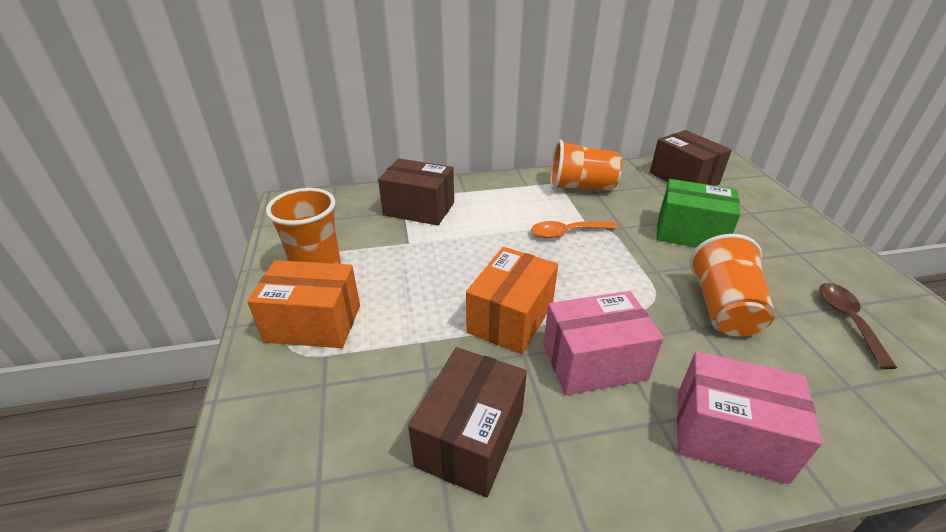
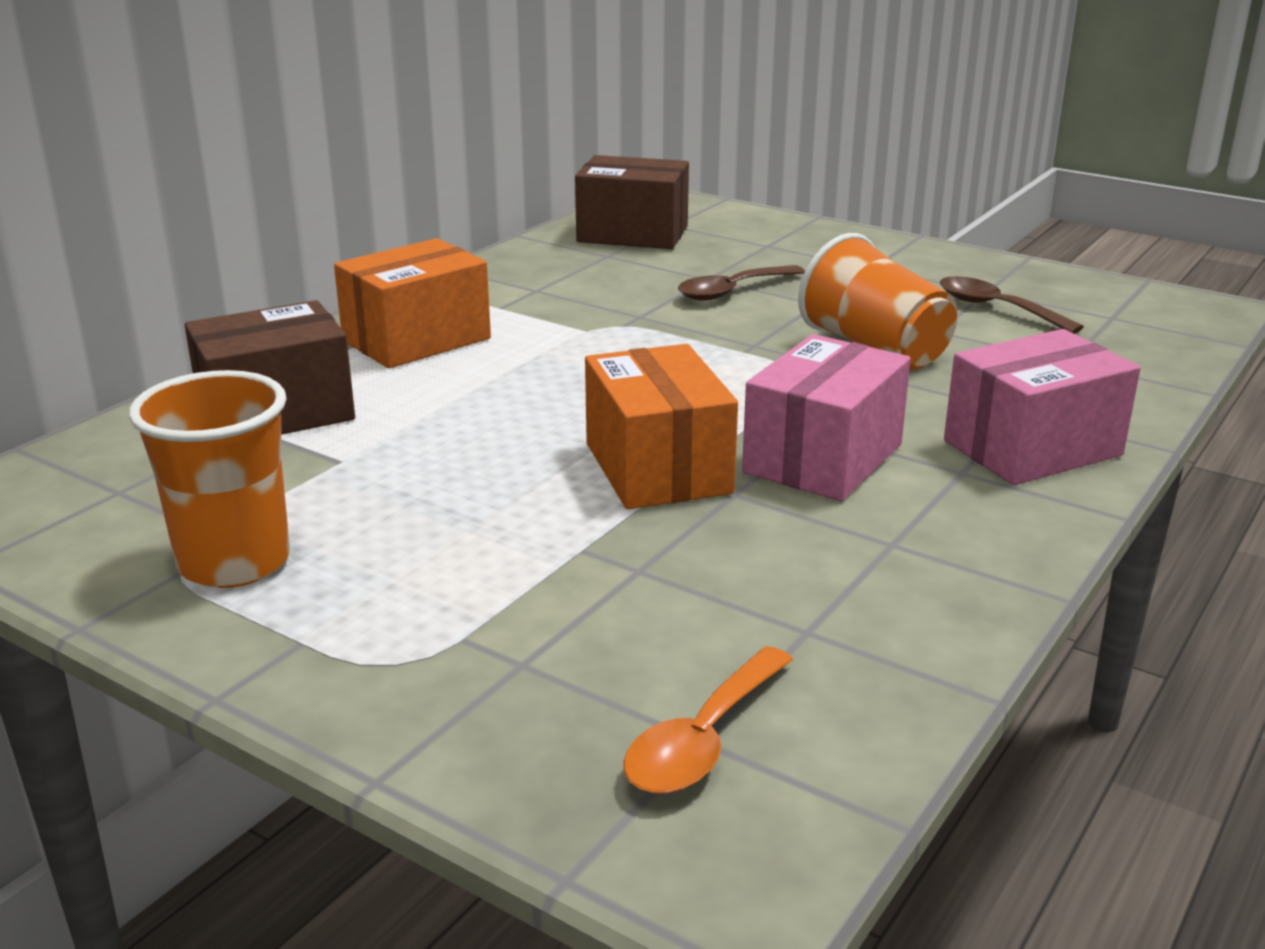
camera: 45 degrees left, 10 degrees down
orange box [247,260,360,348] -> orange box moved to [334,238,491,368]
brown box [408,347,527,497] -> none
orange spoon [531,221,617,238] -> orange spoon moved to [623,646,793,794]
orange cup [550,140,622,191] -> none
green box [656,179,741,247] -> brown spoon [678,265,805,300]

